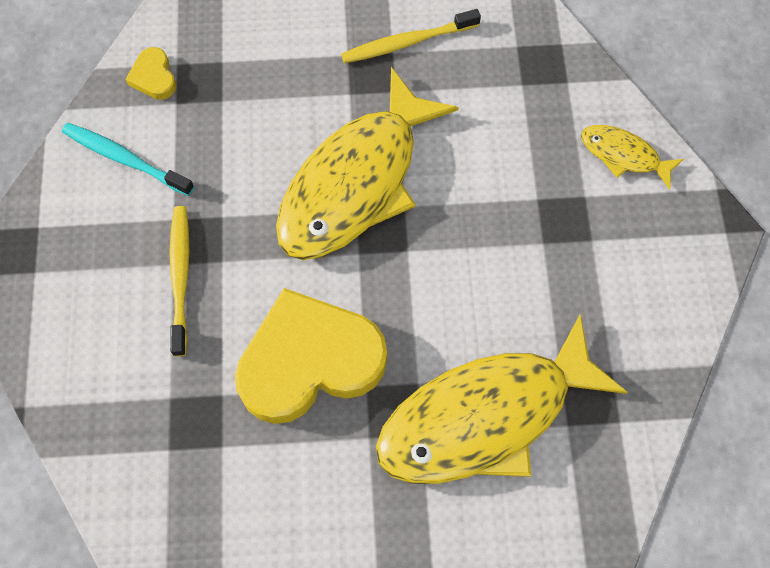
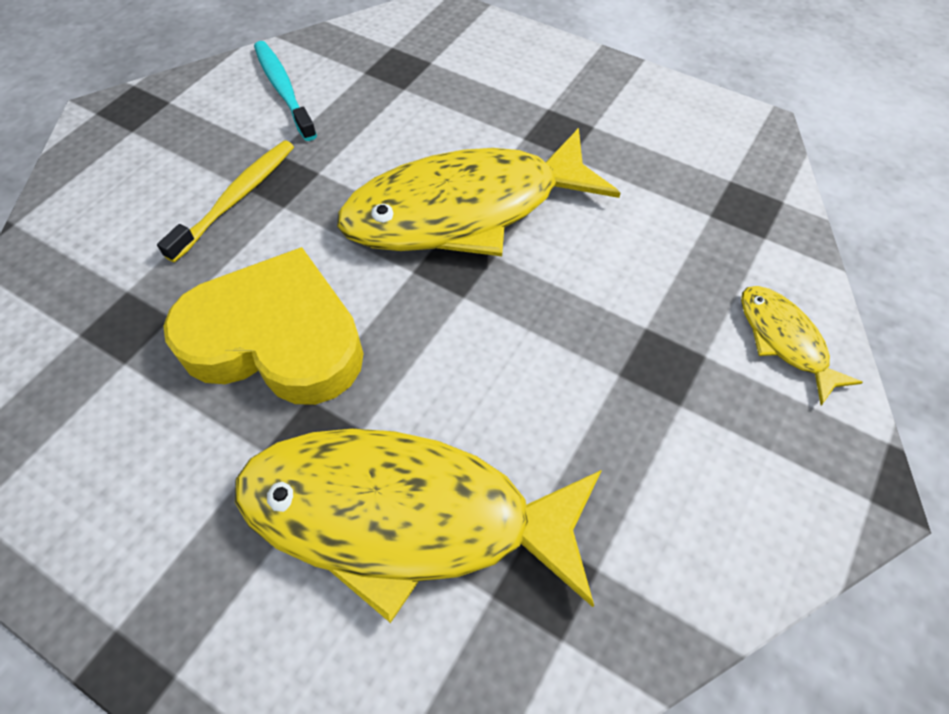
camera: 35 degrees right, 10 degrees down
yellow heart [125,47,176,100] -> none
yellow toothbrush [341,9,481,63] -> none

